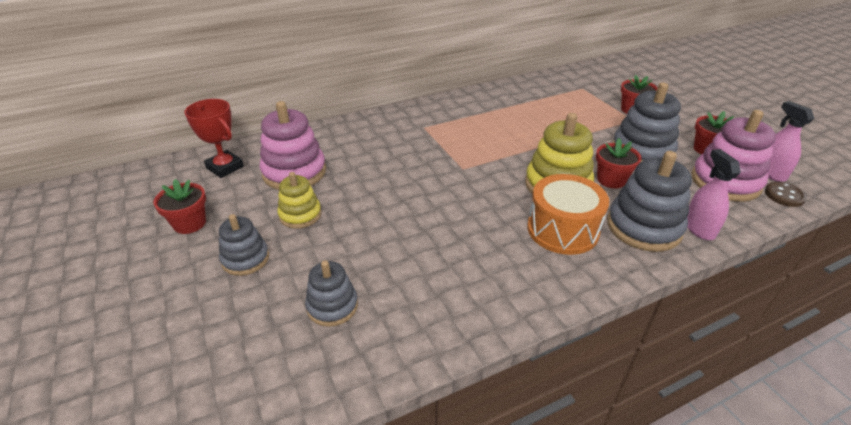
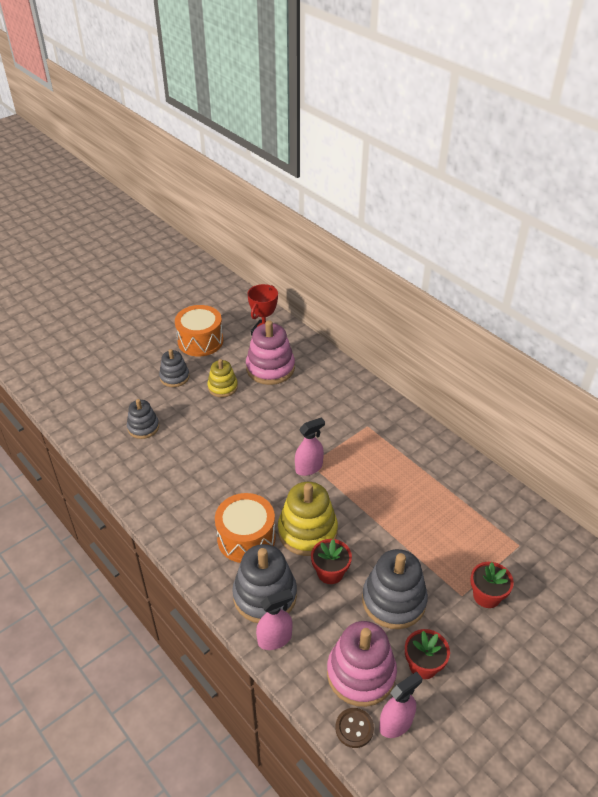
camera: 75 degrees right, 5 degrees up
red flower pot [153,179,206,234] -> orange drum [175,305,223,357]
none -> pink spray bottle [295,417,325,476]

